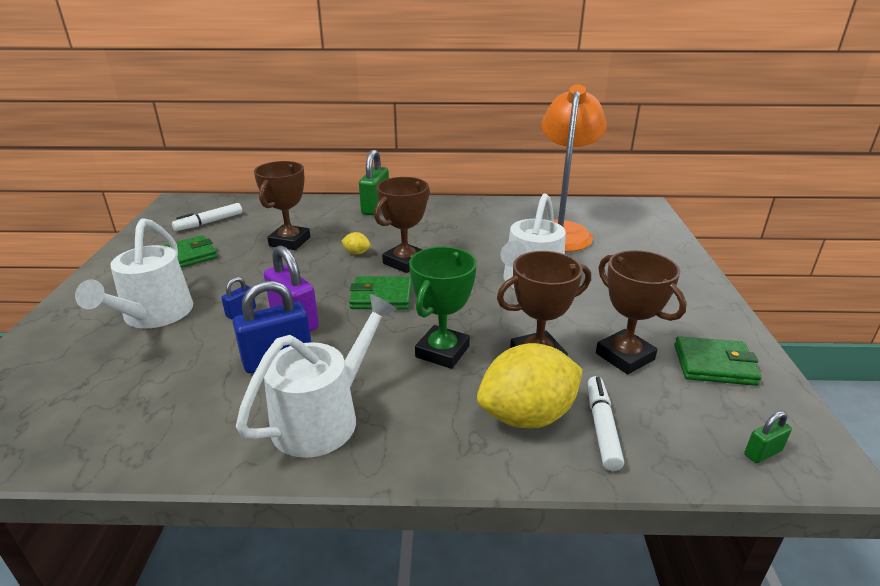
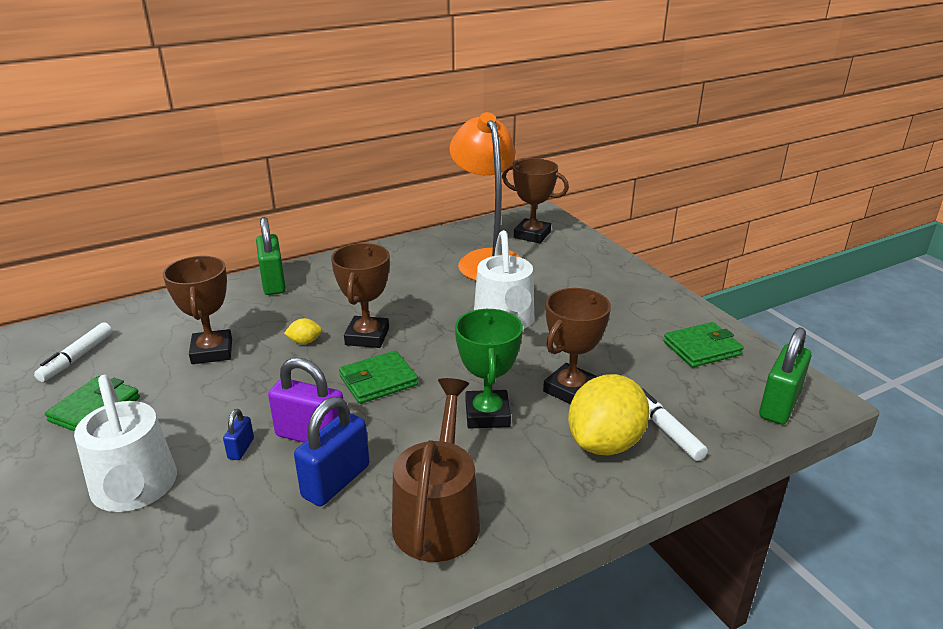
camera: 30 degrees left, 0 degrees up
white watering can [236,294,397,458] -> brown watering can [392,378,480,562]
brown trophy [596,250,687,374] -> brown trophy moved to [502,158,569,243]
green padlock [744,411,792,463] -> green padlock [759,327,811,425], size x2.01

